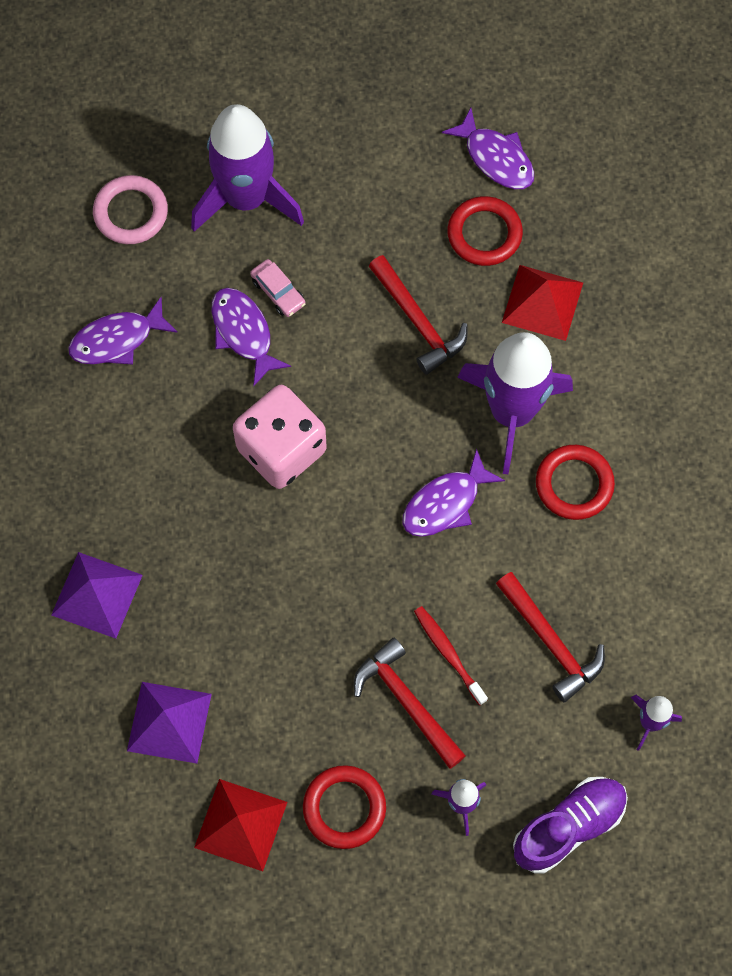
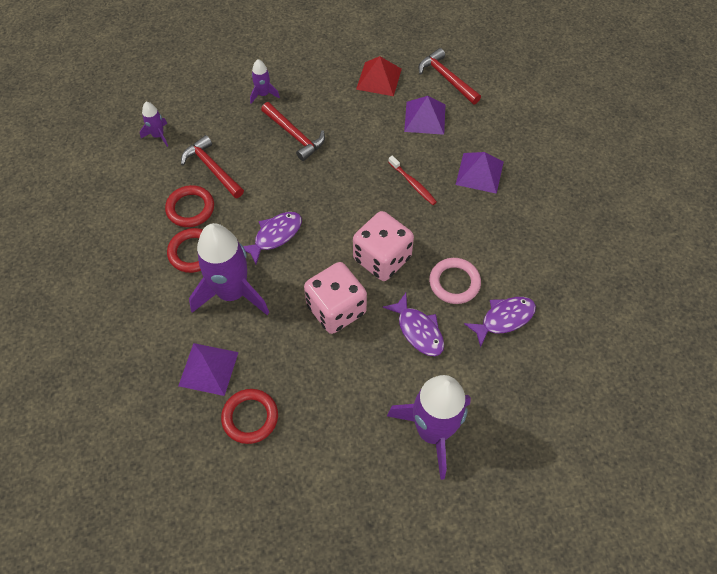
camera: 175 degrees right, 10 degrees down
pink ring [93,175,168,244] -> pink ring moved to [429,258,481,304]
pink car [250,259,306,317] -> none
red ring [303,765,386,849] -> red ring moved to [165,185,214,227]
red hammer [369,255,468,375] -> red hammer moved to [418,48,481,104]
red toothbrush [414,606,488,705] -> red toothbrush moved to [388,156,437,205]
purple fish [442,108,534,189] -> none
red pyramid [502,265,583,341] -> purple pyramid [178,343,239,396]
purple shoe [513,777,628,874] -> none
none -> pink dice [304,262,367,334]

